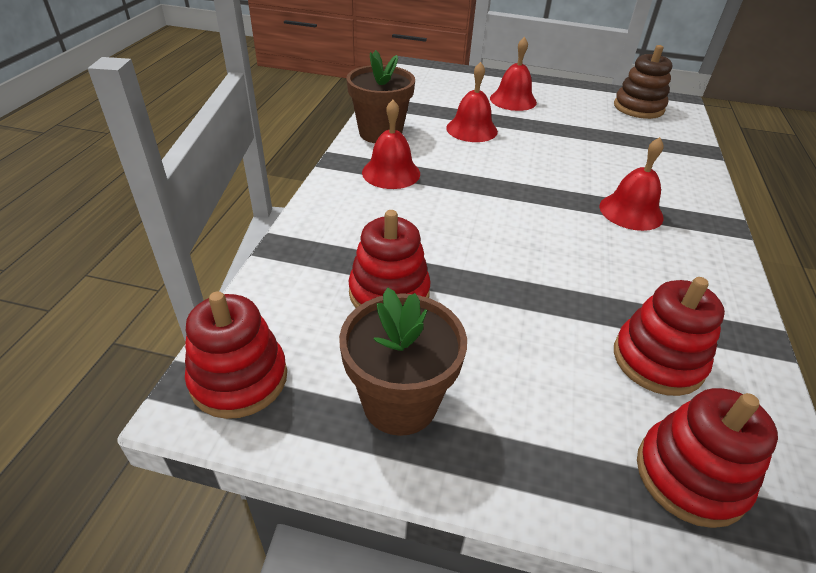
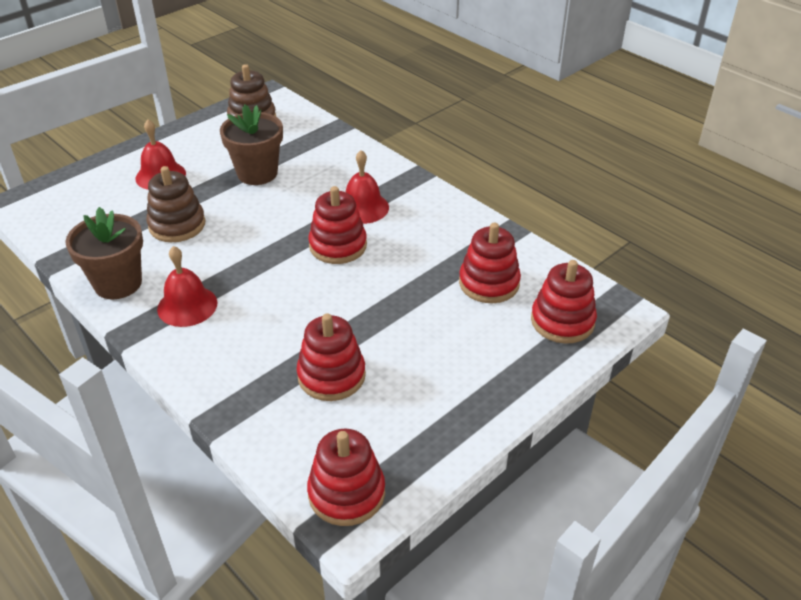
camera: 55 degrees left, 0 degrees up
brown flower pot [339,287,467,436] -> brown flower pot moved to [220,105,283,185]
red bell [446,62,498,142] -> brown stacking toy [146,166,205,242]
none -> red stacking toy [308,186,367,264]

